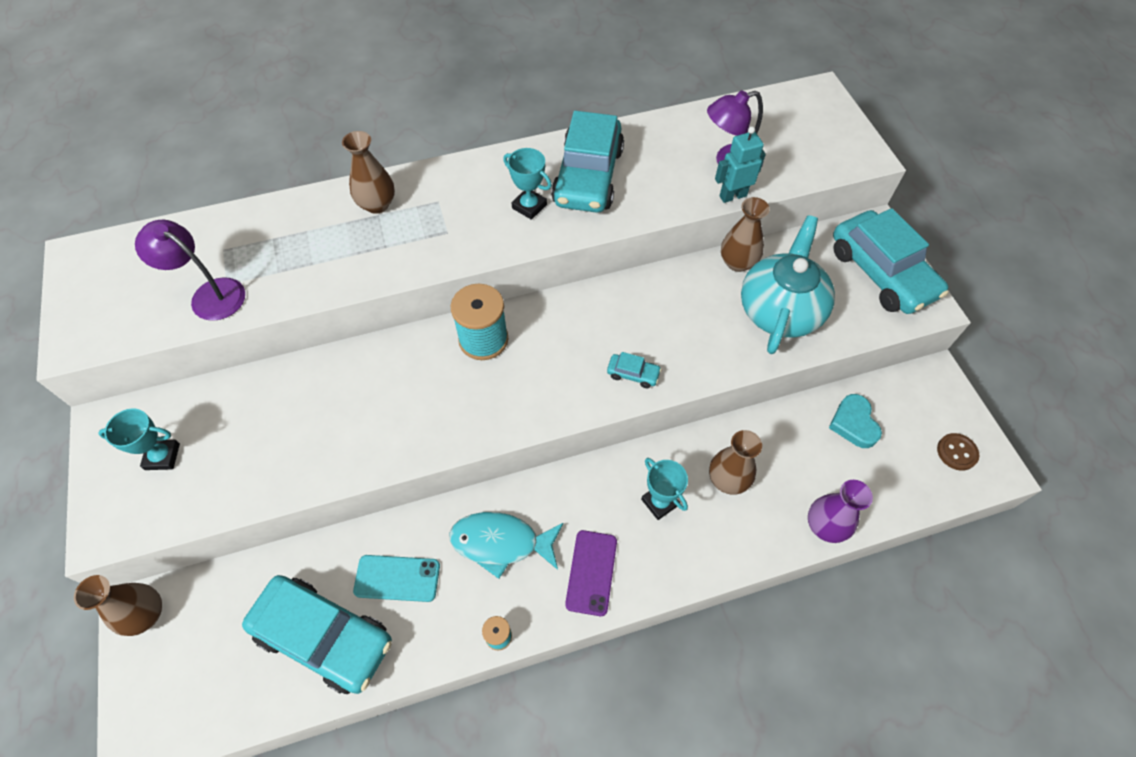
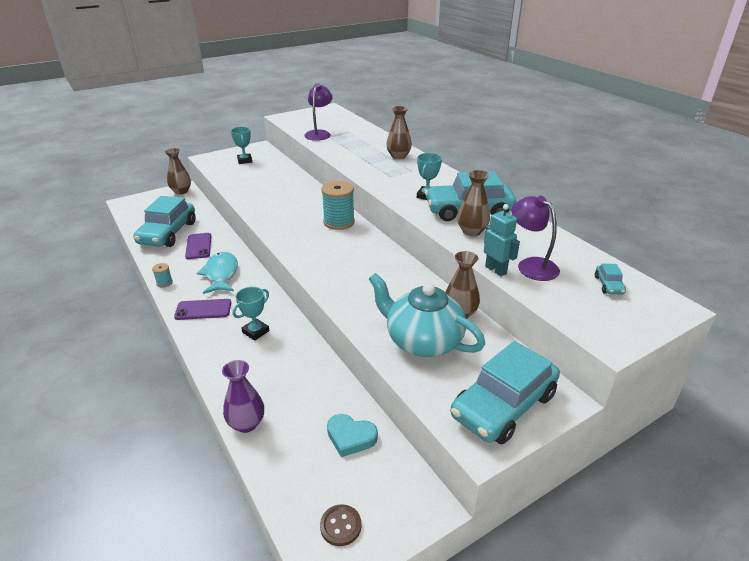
camera: 75 degrees right, 25 degrees down
turquoise phone [353,555,440,602] -> purple phone [185,233,211,259]
turquoise car [607,352,662,388] -> turquoise car moved to [595,264,626,294]
brown vase [709,430,762,495] -> brown vase moved to [457,170,490,236]
turquoise teapot [741,215,835,354] -> turquoise teapot turned 150 degrees counterclockwise [369,273,485,357]
turquoise heart [829,394,882,448] -> turquoise heart turned 135 degrees counterclockwise [327,414,378,457]

